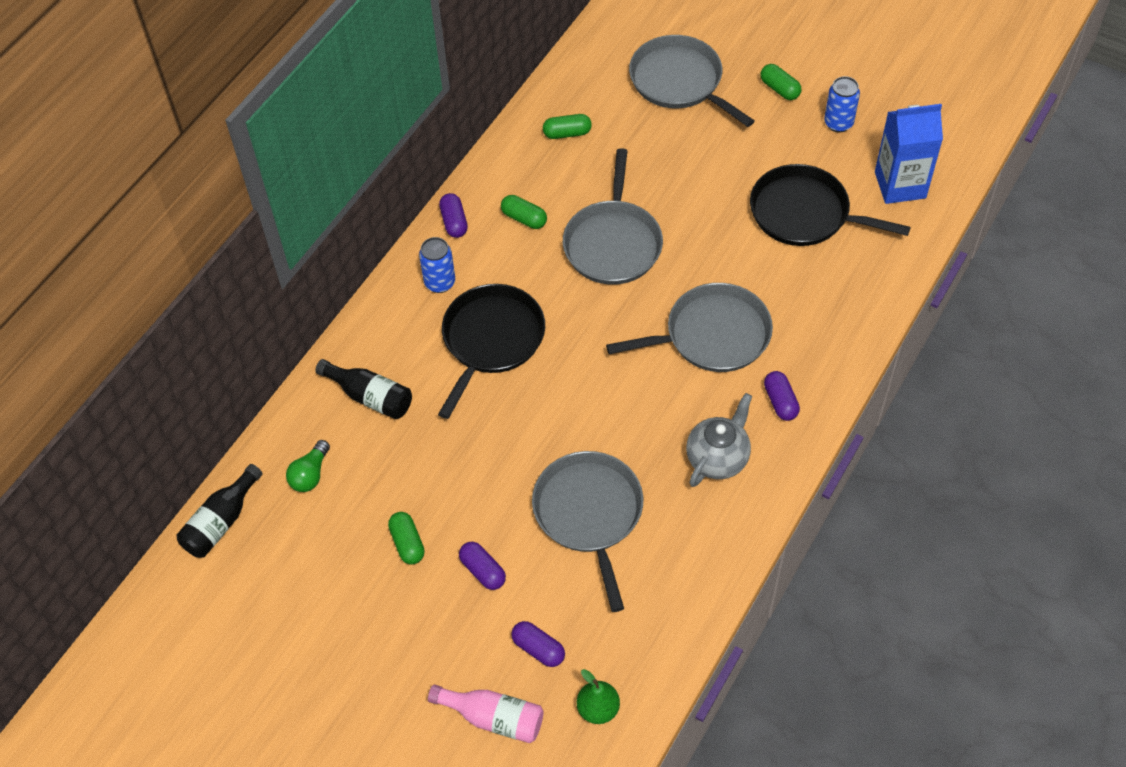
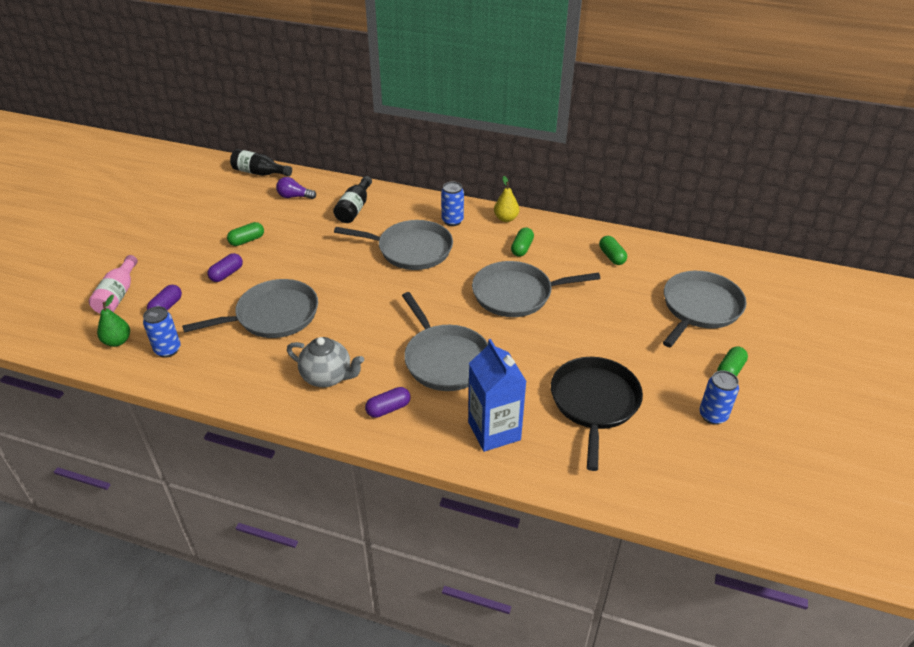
camera: 75 degrees right, 15 degrees down
green light bulb [286,440,330,492] -> purple light bulb [276,177,316,199]
black pan [438,284,545,419] -> grey pan [334,220,453,270]
purple capsule [439,193,468,238] -> yellow pear [494,176,519,222]
blue carton [875,104,943,204] -> blue carton moved to [468,339,527,452]
none -> blue can [143,306,181,358]

